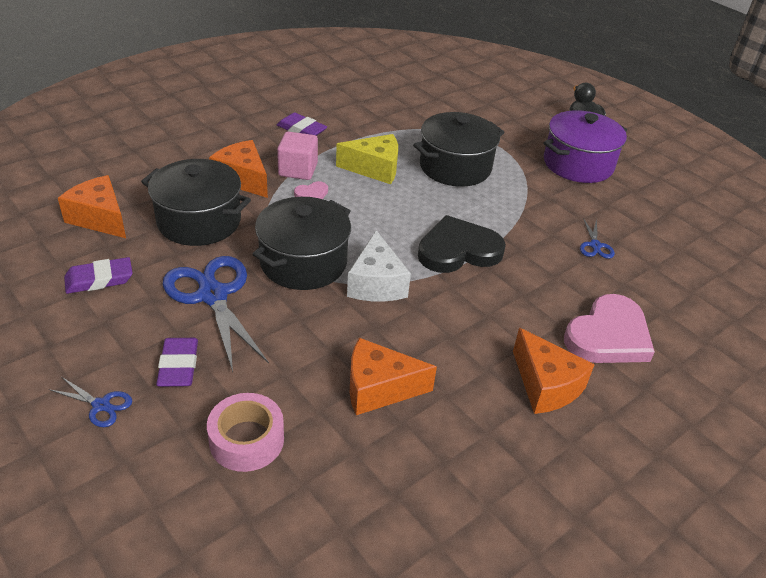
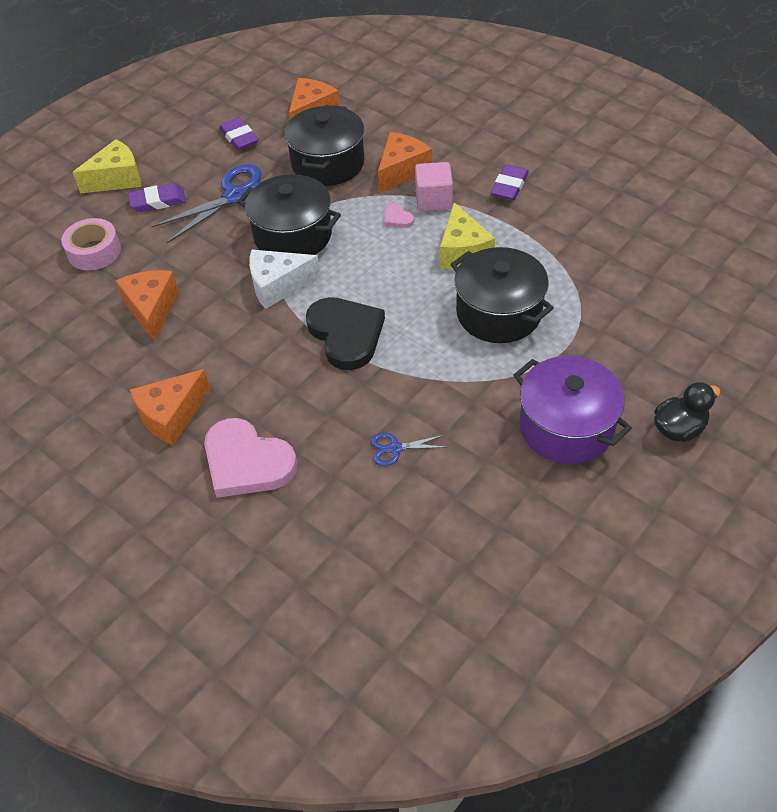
camera: 85 degrees right, 10 degrees up
blue scissors [49,377,132,427] -> yellow cheese [73,139,142,193]

